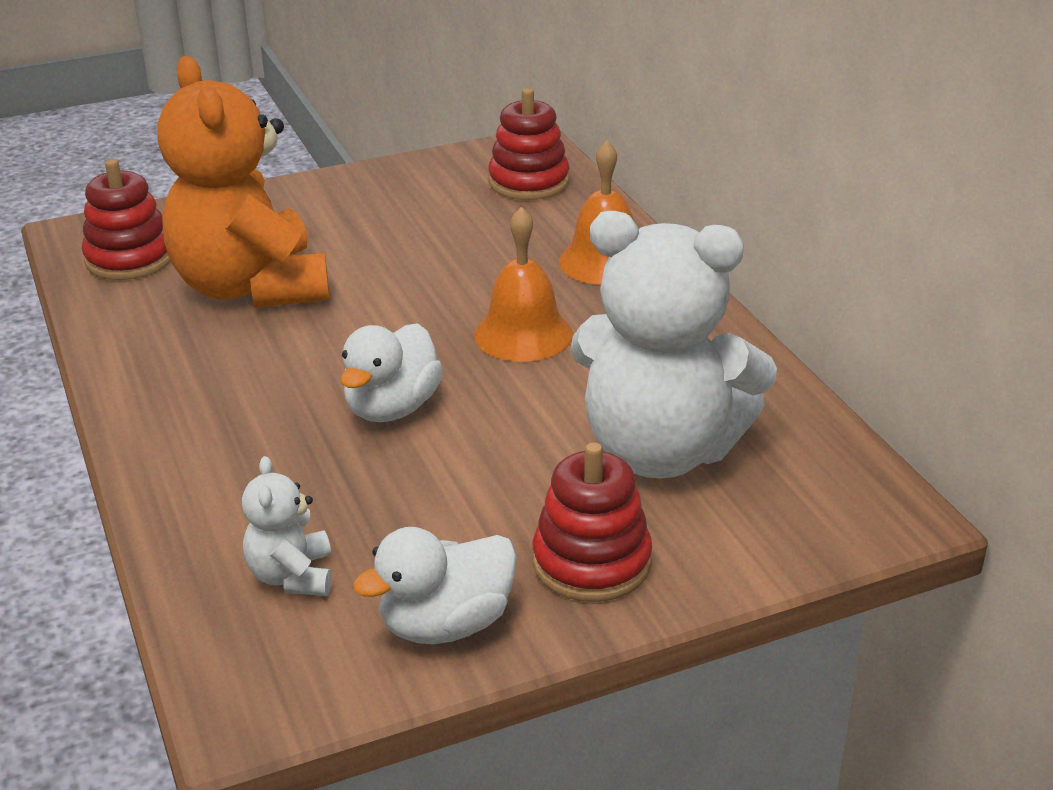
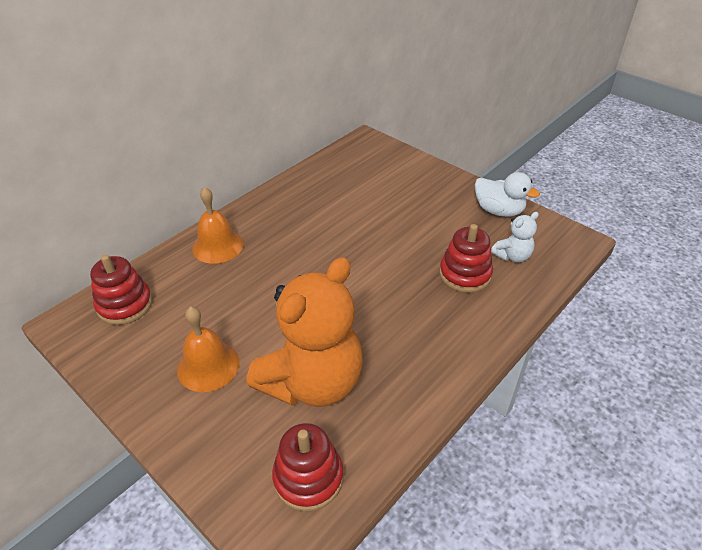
camera: 115 degrees left, 10 degrees up
white duck [340,323,443,422] -> none
orange bell [474,207,573,362] -> orange bell moved to [177,306,240,392]
red stacking toy [533,442,652,602] -> red stacking toy moved to [439,224,493,293]
white teddy bear [570,211,777,478] -> none

